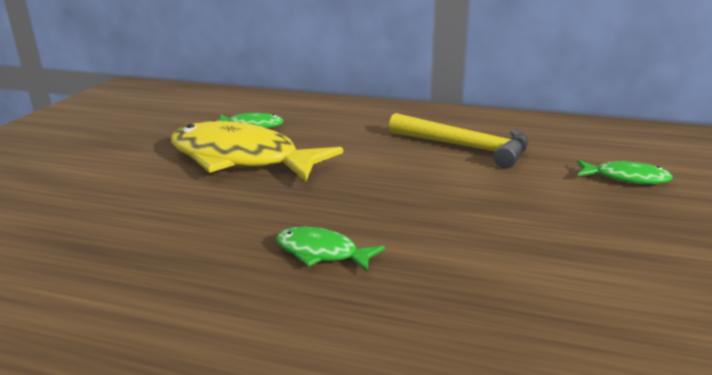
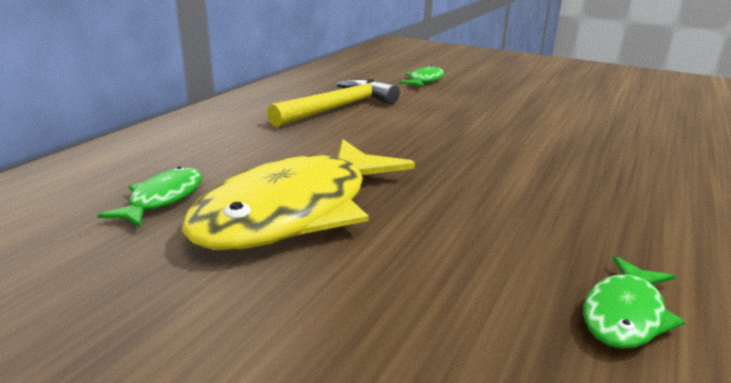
camera: 80 degrees left, 0 degrees up
green fish [276,227,385,272] -> green fish moved to [583,256,685,349]

